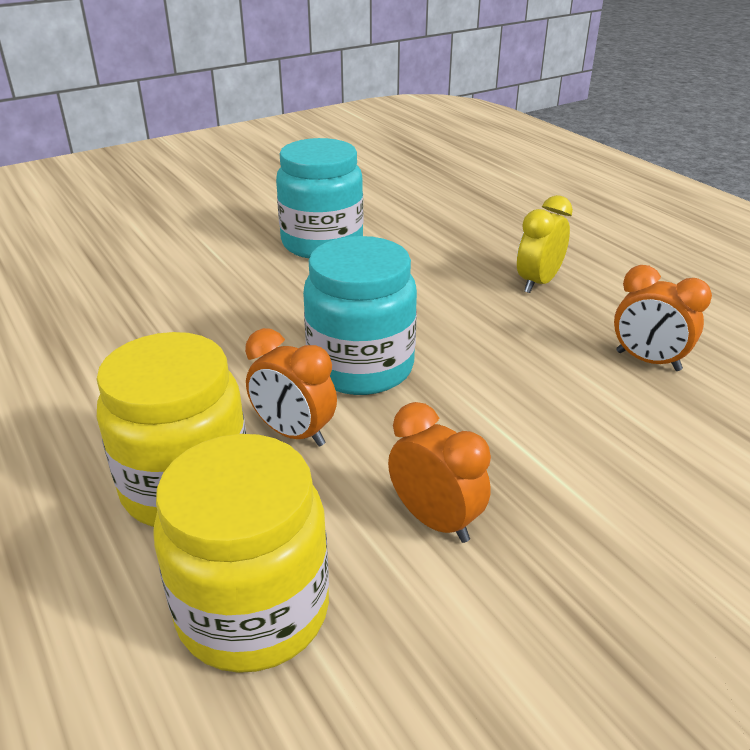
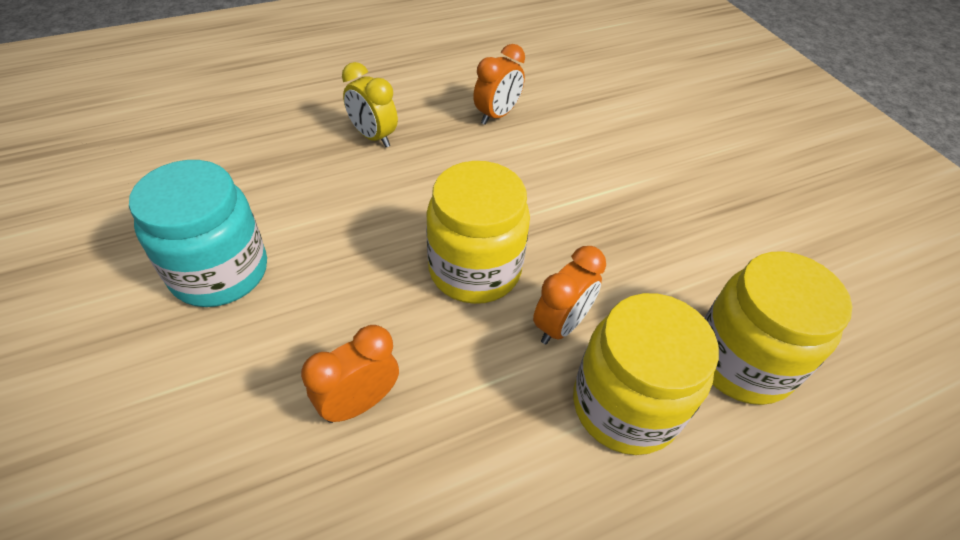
camera: 85 degrees left, 15 degrees up
turquoise jar [303,236,417,395] -> yellow jar [426,161,530,304]
orange clock [388,402,491,543] -> orange clock moved to [301,325,399,423]

